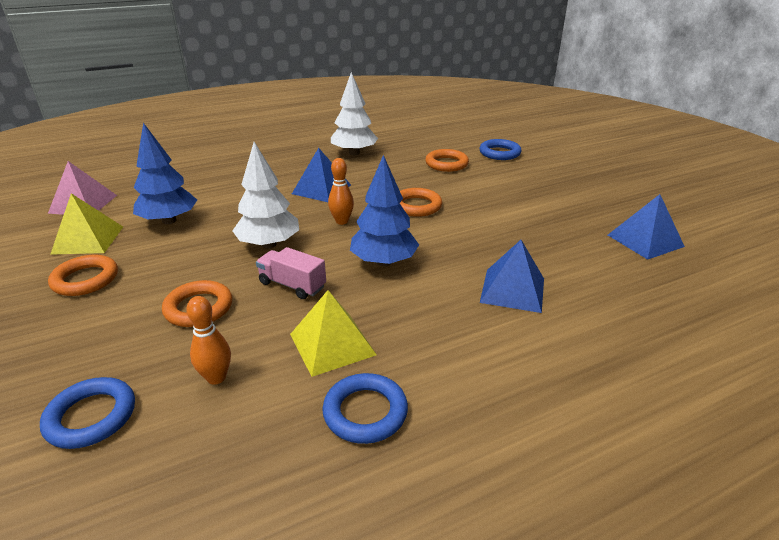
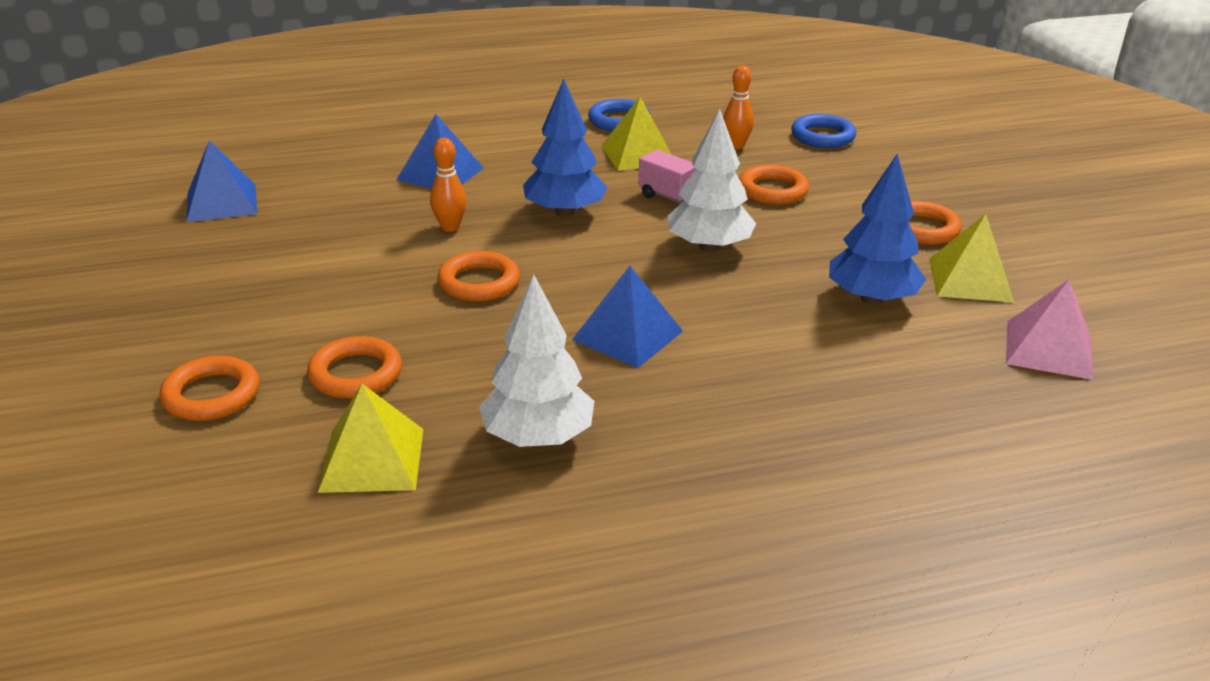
camera: 170 degrees left, 0 degrees up
orange bowling pin [328,158,354,225] -> orange bowling pin moved to [430,138,467,232]
blue ring [479,139,522,160] -> orange ring [160,356,260,421]
none -> yellow pyramid [318,384,423,493]

